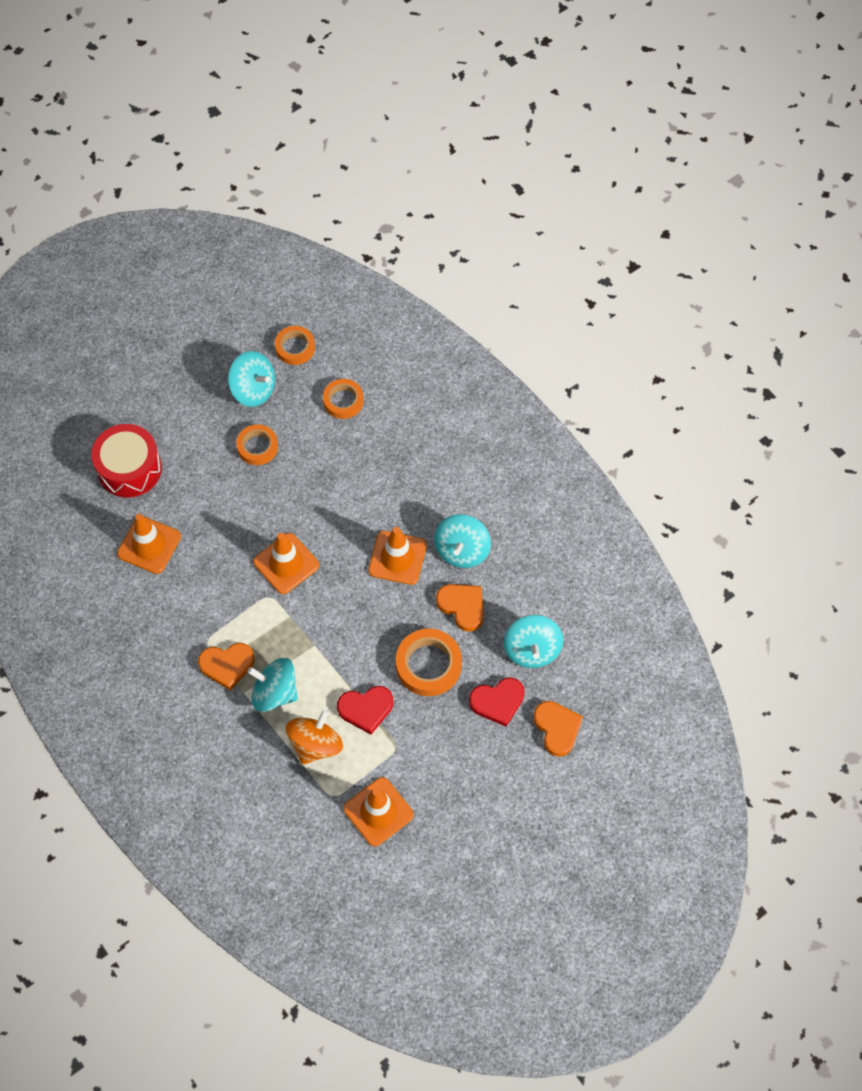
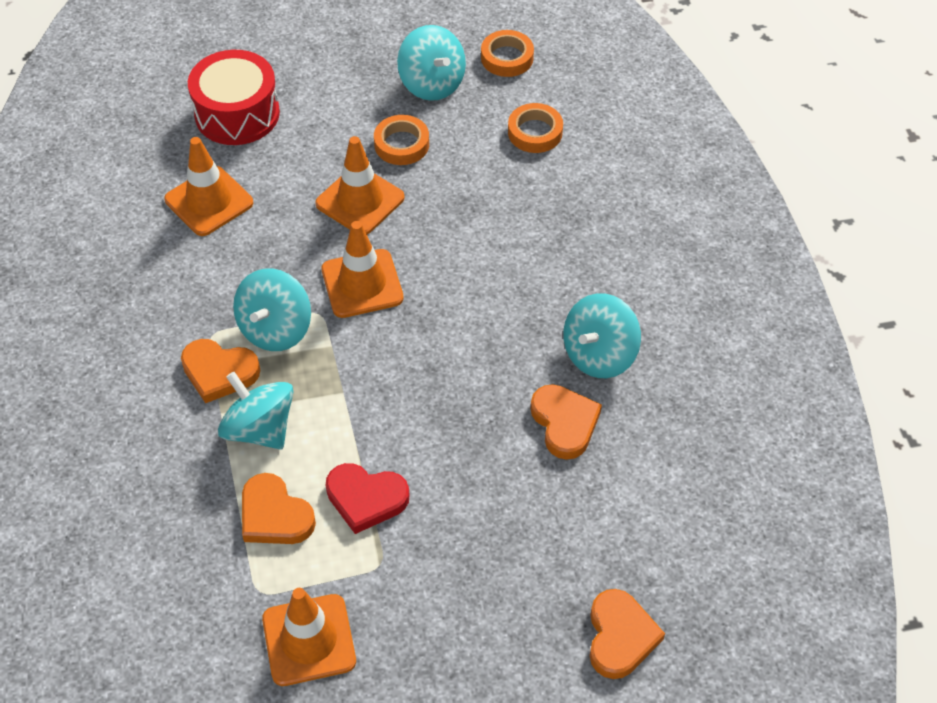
camera: 25 degrees right, 10 degrees down
orange spinning top [286,709,343,765] -> orange heart [242,473,316,544]
orange traffic cone [368,527,427,585] -> orange traffic cone moved to [315,136,405,235]
orange tape [396,628,462,696] -> none
red heart [469,677,525,726] -> none
turquoise spinning top [504,615,563,668] -> turquoise spinning top moved to [233,268,311,351]

